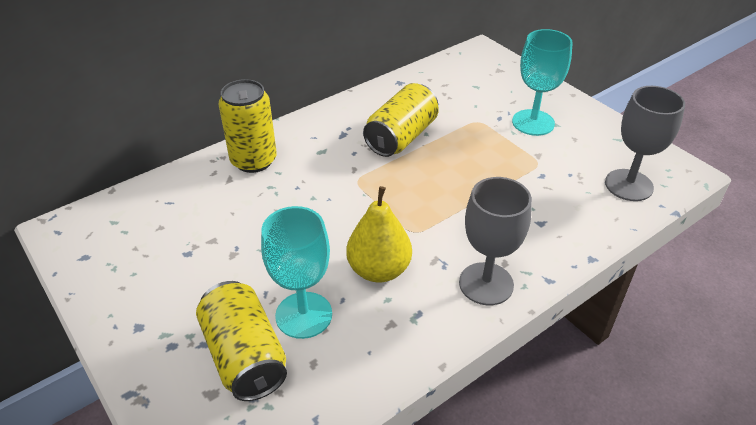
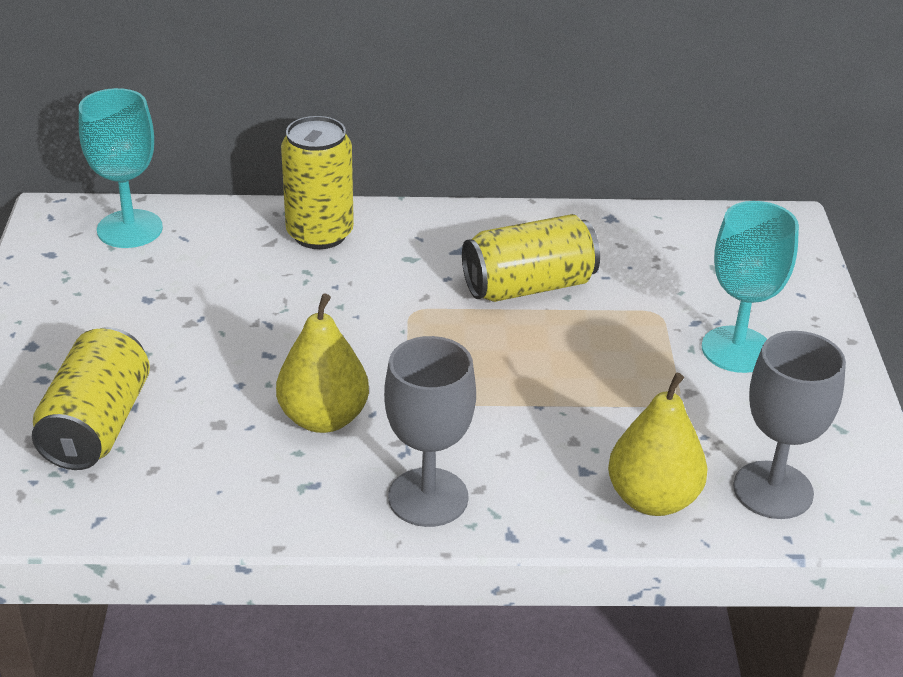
camera: 35 degrees right, 5 degrees down
turquoise goblet [261,206,332,339] -> turquoise goblet moved to [79,88,163,248]
none -> yellow pear [608,372,708,516]

